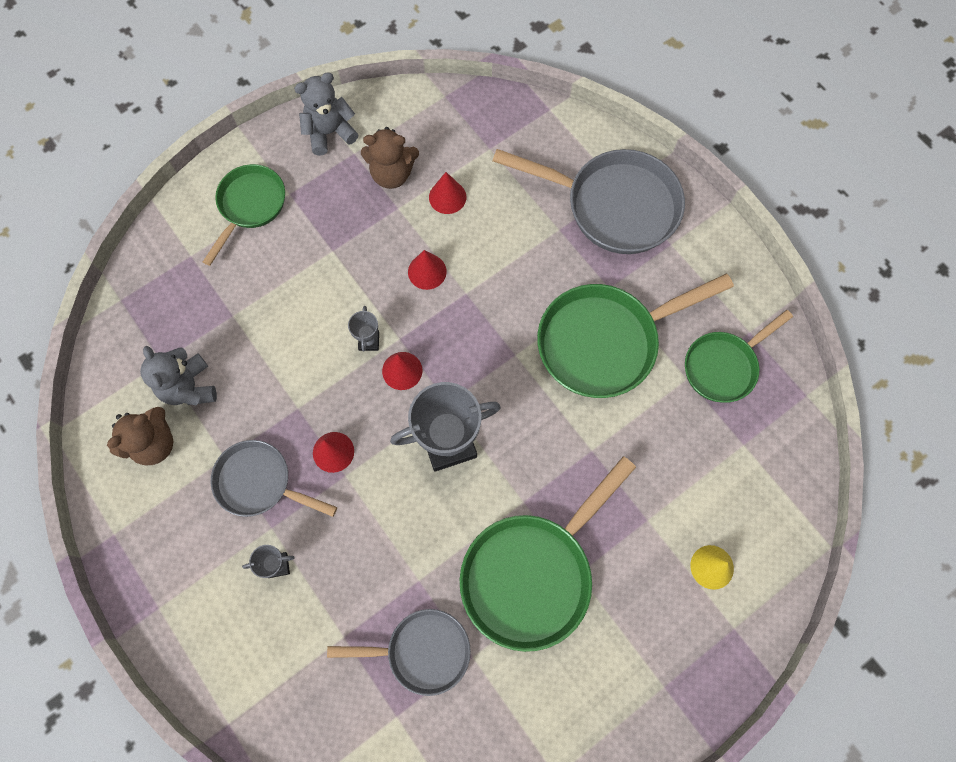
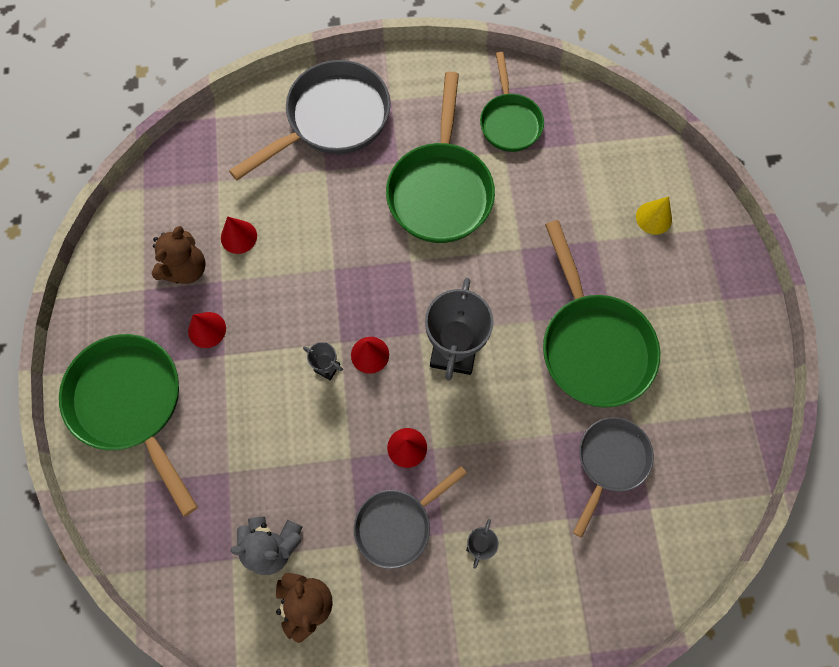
camera: 60 degrees left, 0 degrees up
green pan [203,164,285,266] -> green pan [59,334,198,517], size x1.63
grey teddy bear [294,72,358,156] -> none
red cone [408,250,447,290] -> red cone moved to [188,312,226,348]

